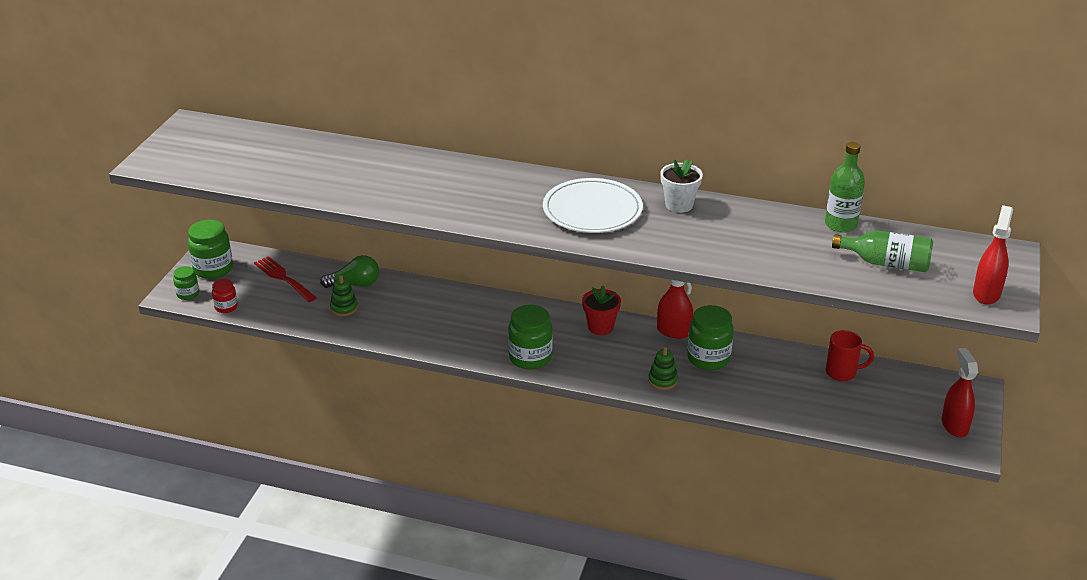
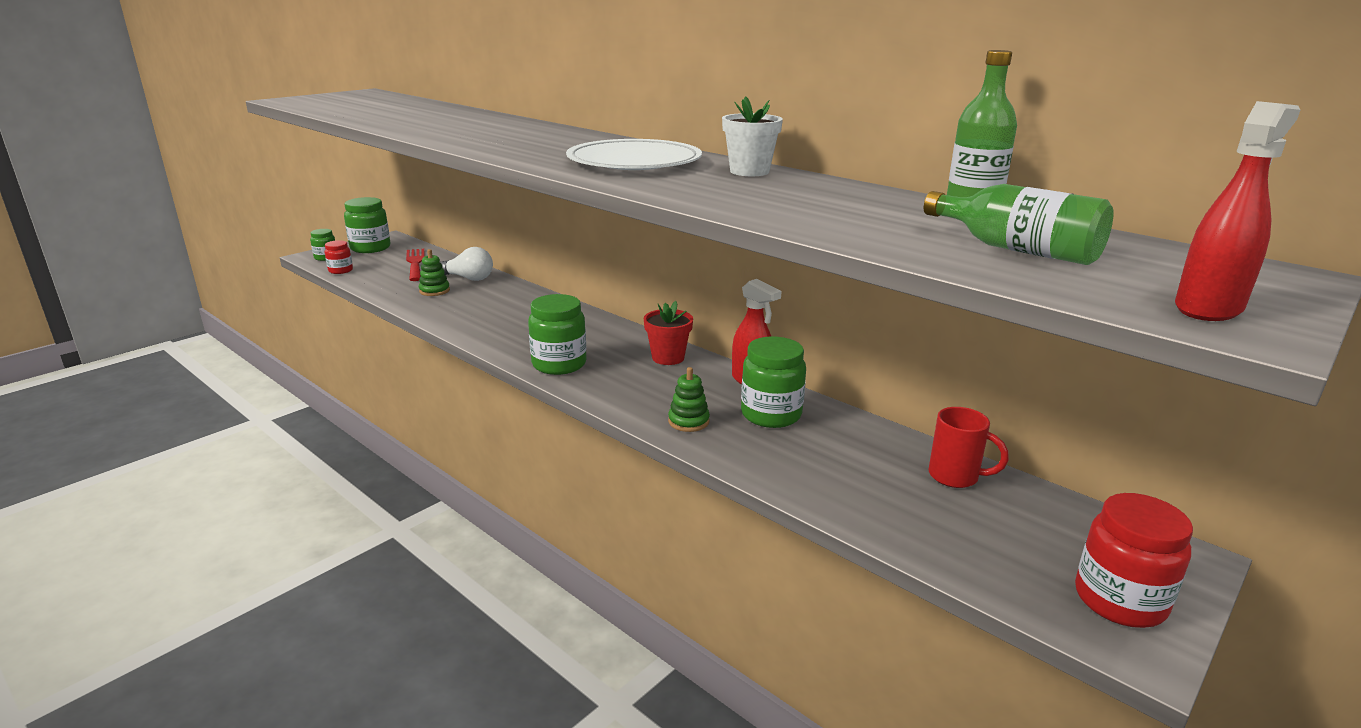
camera: 25 degrees right, 10 degrees down
green light bulb [320,255,379,288] -> white light bulb [440,247,493,281]
red spray bottle [941,348,978,437] -> red jar [1075,493,1193,628]

